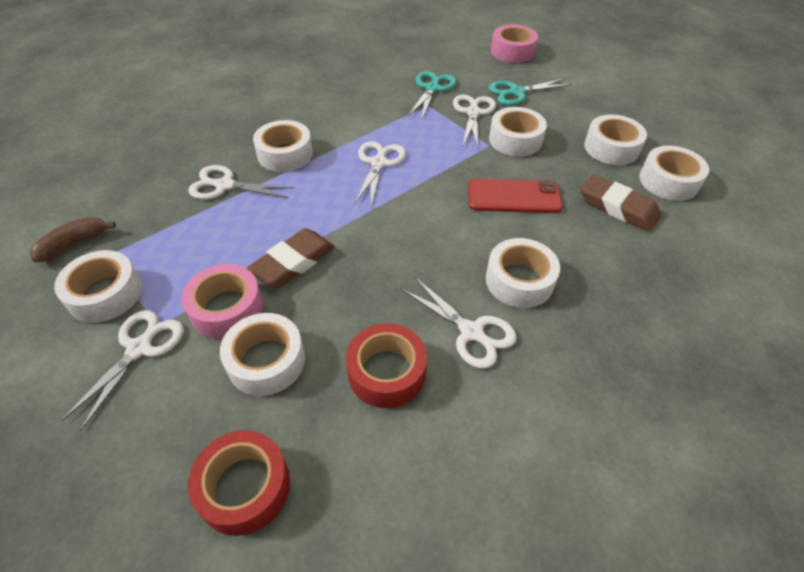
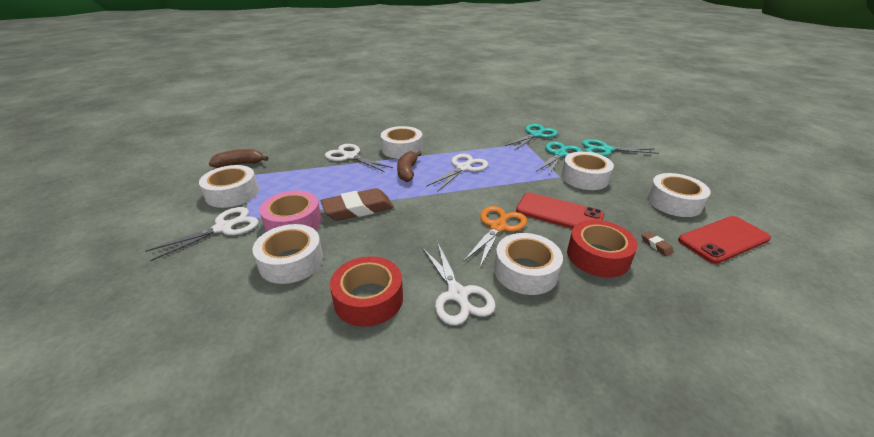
camera: 25 degrees right, 15 degrees down
red tape [188,430,290,536] -> red tape moved to [567,220,638,278]
white scissors [453,95,496,148] -> turquoise scissors [536,141,582,176]
pink tape [491,25,538,63] -> none
brown eraser [580,174,661,232] -> brown eraser [642,231,674,256], size x0.41
white tape [639,146,709,201] -> red phone [678,216,771,264]
none -> brown banana [397,151,422,182]
none -> orange scissors [463,206,527,267]

